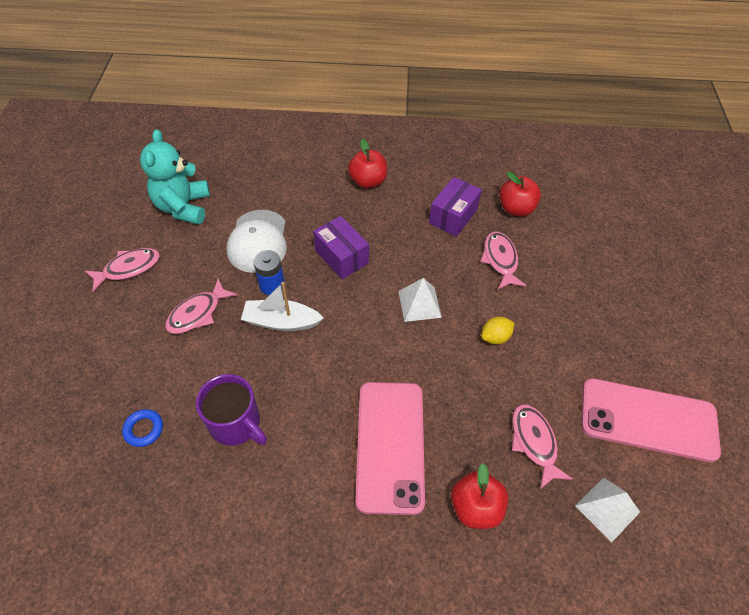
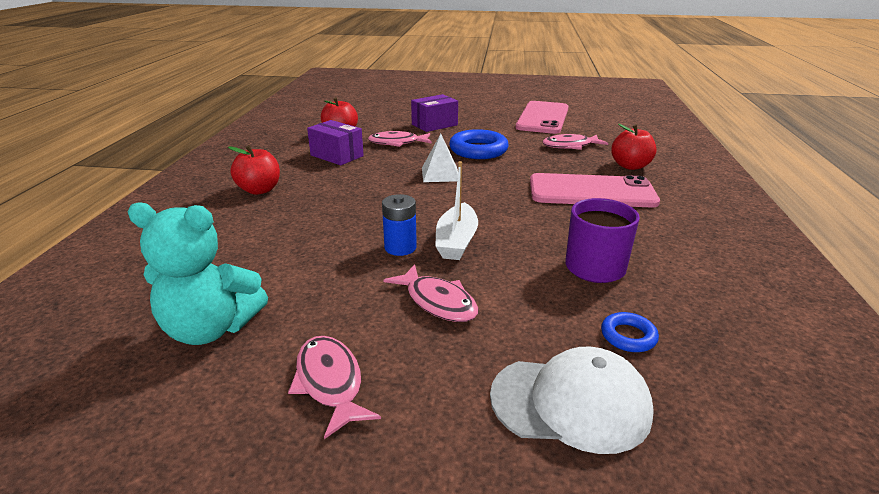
camera: 85 degrees left, 25 degrees down
white cap [227,210,287,273] -> white cap moved to [490,347,654,454]
purple box [313,216,369,279] -> purple box moved to [411,94,458,132]
yellow lemon [481,317,515,344] -> blue ring [449,129,509,159]
white pyramid [575,477,640,543] -> none

